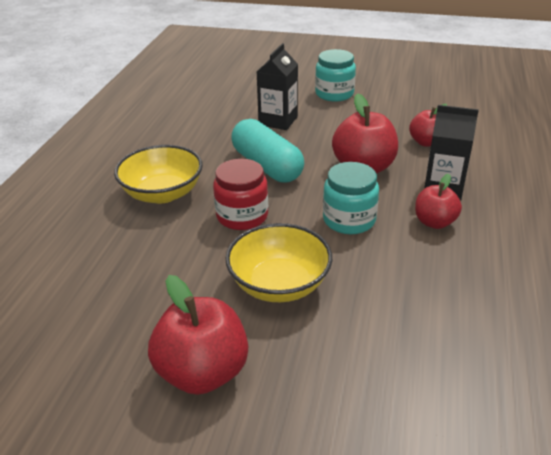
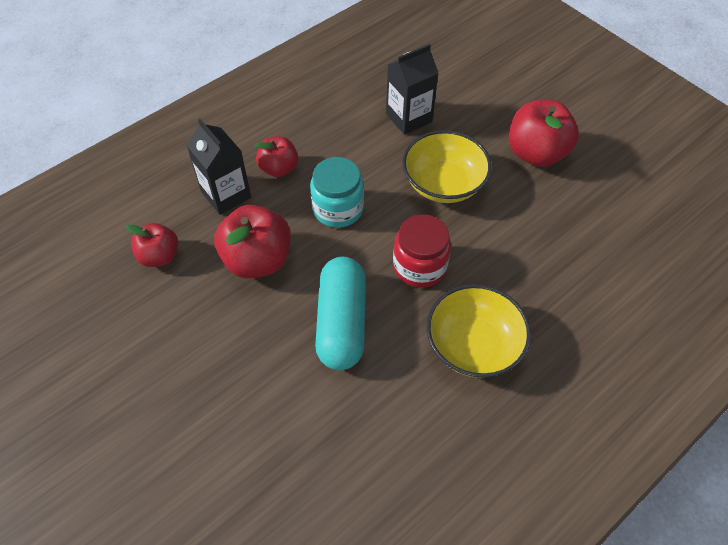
camera: 145 degrees left, 20 degrees up
black carton [257,43,298,130] -> black carton moved to [386,44,438,135]
turquoise jar [315,49,356,102] -> none

